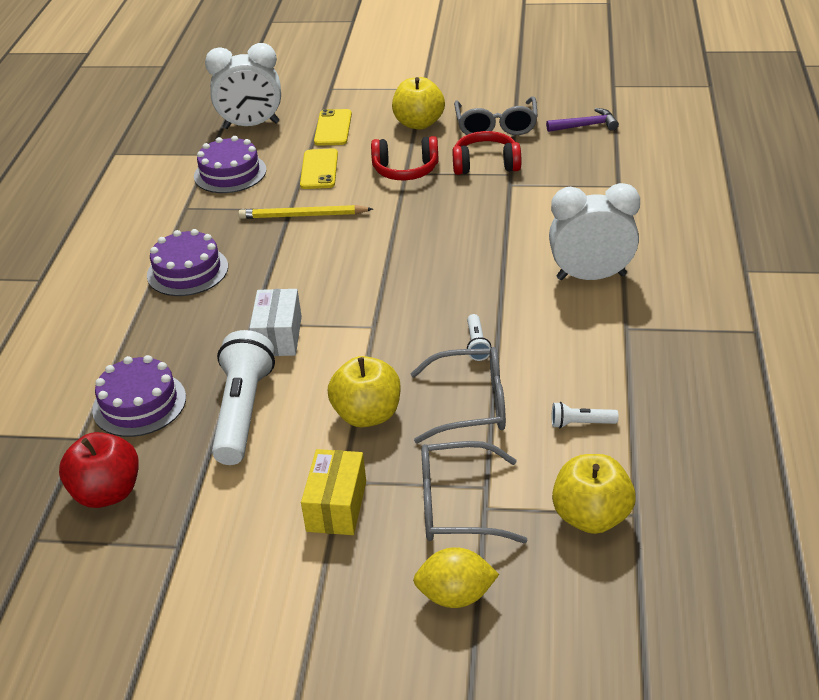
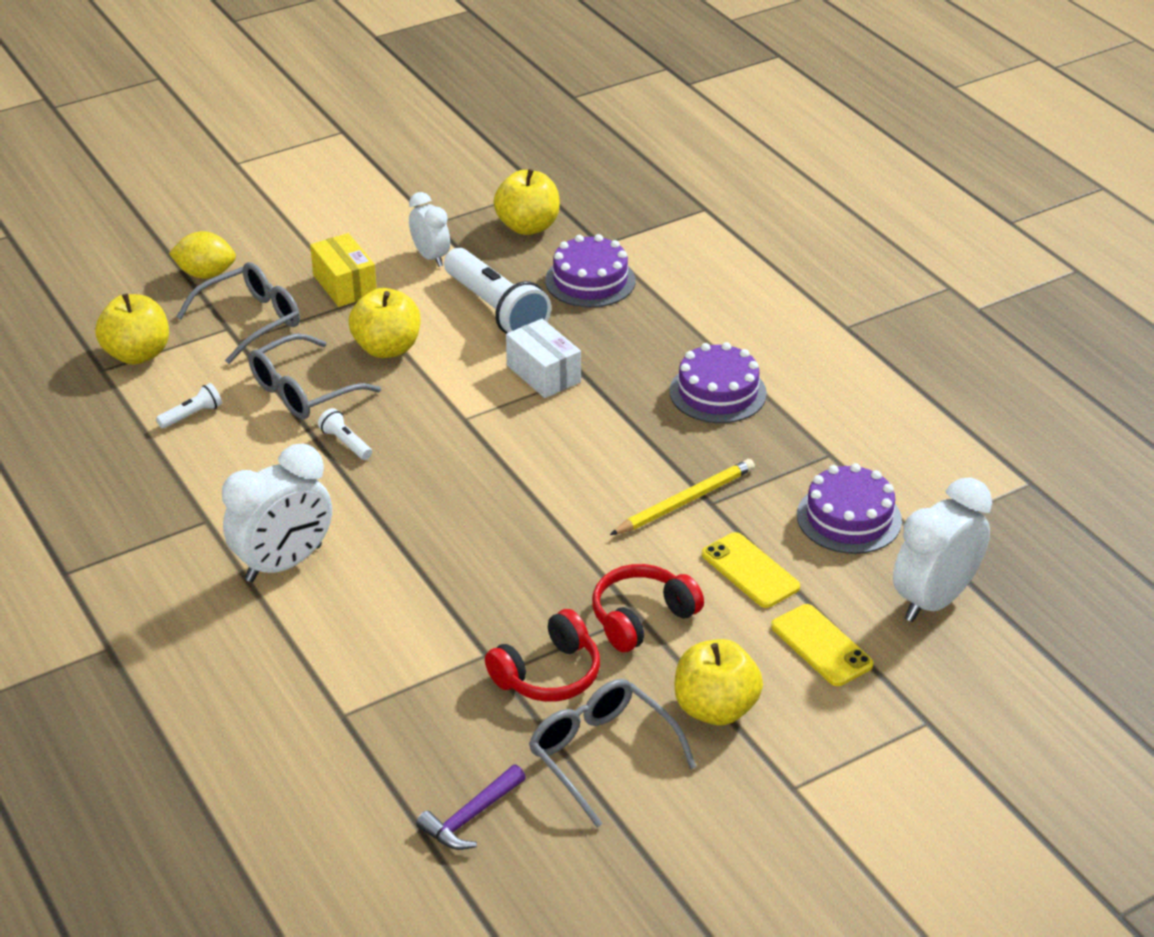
camera: 140 degrees right, 0 degrees up
red apple [59,432,139,508] -> yellow apple [494,169,560,235]
yellow lemon [413,547,499,608] -> yellow lemon turned 45 degrees clockwise [169,231,236,279]
none -> white clock [409,192,450,267]

